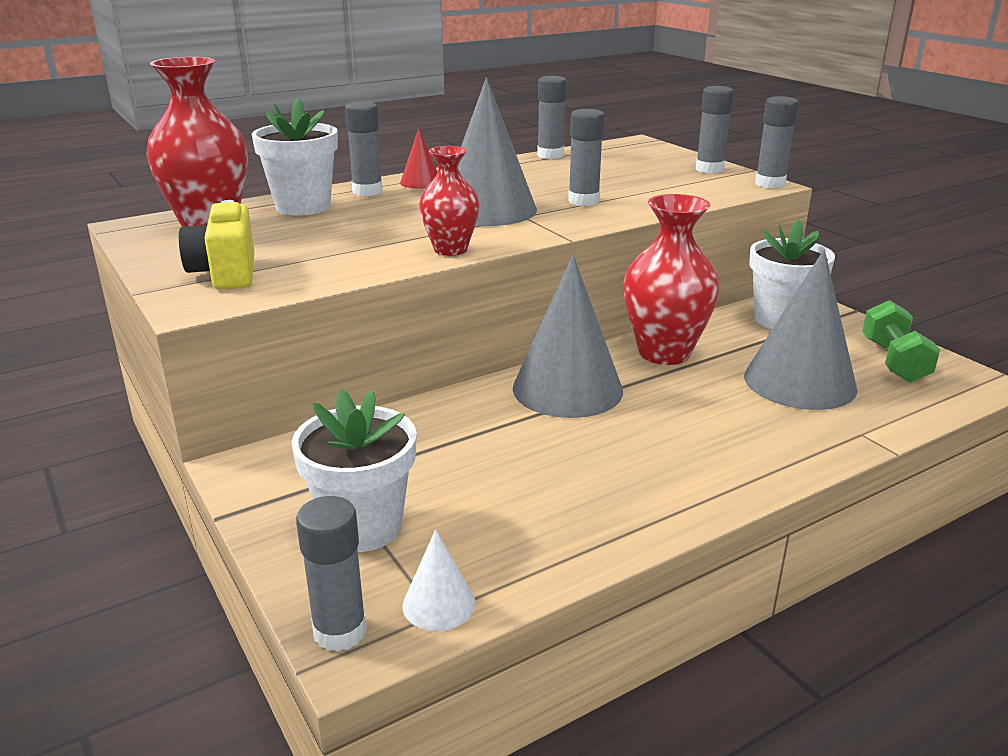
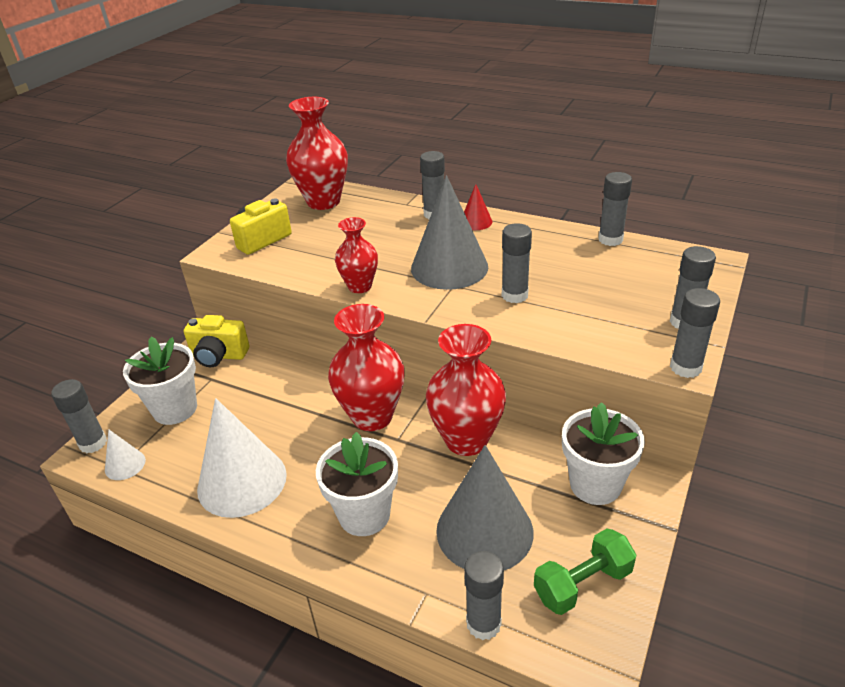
camera: 60 degrees right, 10 degrees up
white flower pot [252,98,338,215] -> white flower pot moved to [316,432,398,536]
grey cone [513,255,623,418] -> red vase [328,304,405,431]
none -> yellow camera [184,315,249,367]
none -> white cone [197,398,287,518]
none -> grey glue stick [464,551,504,640]

